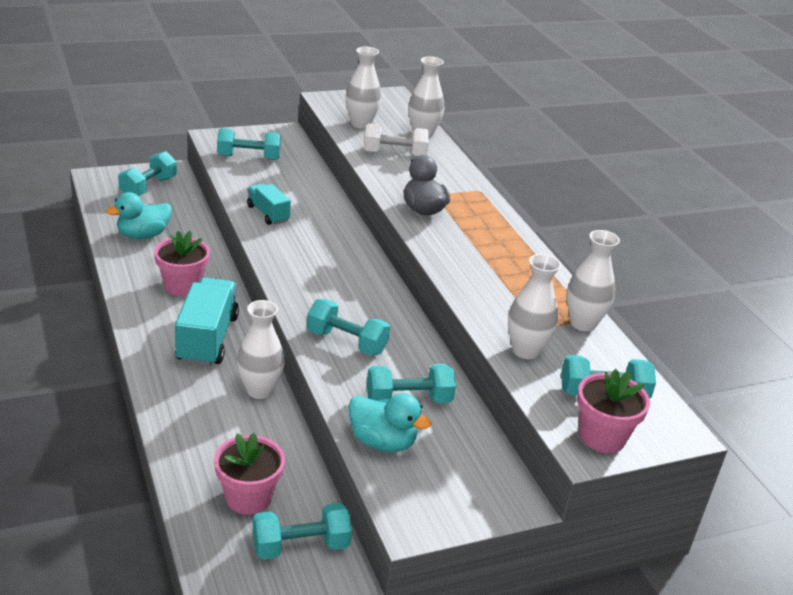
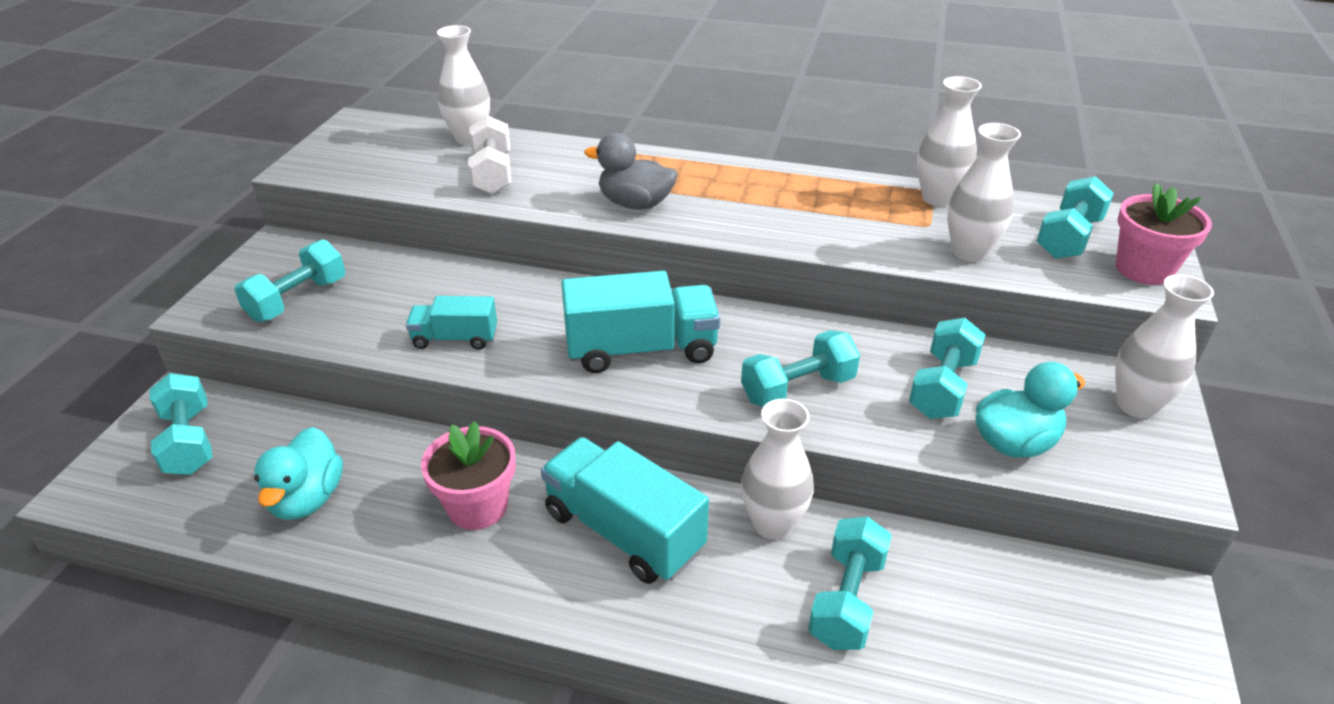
camera: 50 degrees left, 5 degrees up
pink flower pot [214,433,285,515] -> none
turquoise dumbbell [253,503,352,560] -> turquoise dumbbell moved to [808,516,892,650]
white vase [346,46,381,129] -> white vase moved to [1115,274,1214,418]
white dumbbell [364,124,429,157] -> white dumbbell turned 45 degrees counterclockwise [468,115,512,194]
none -> turquoise truck [561,271,721,373]

